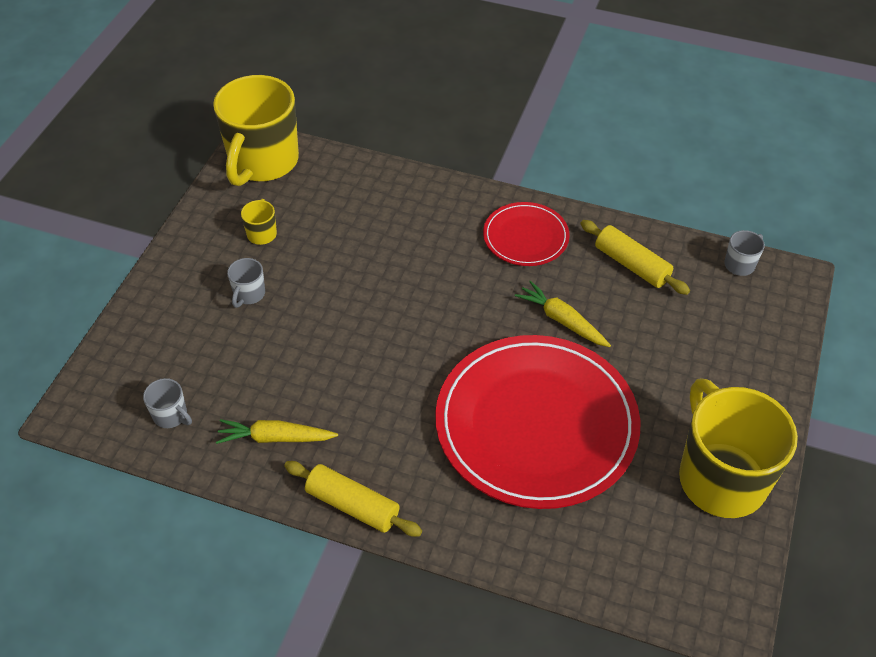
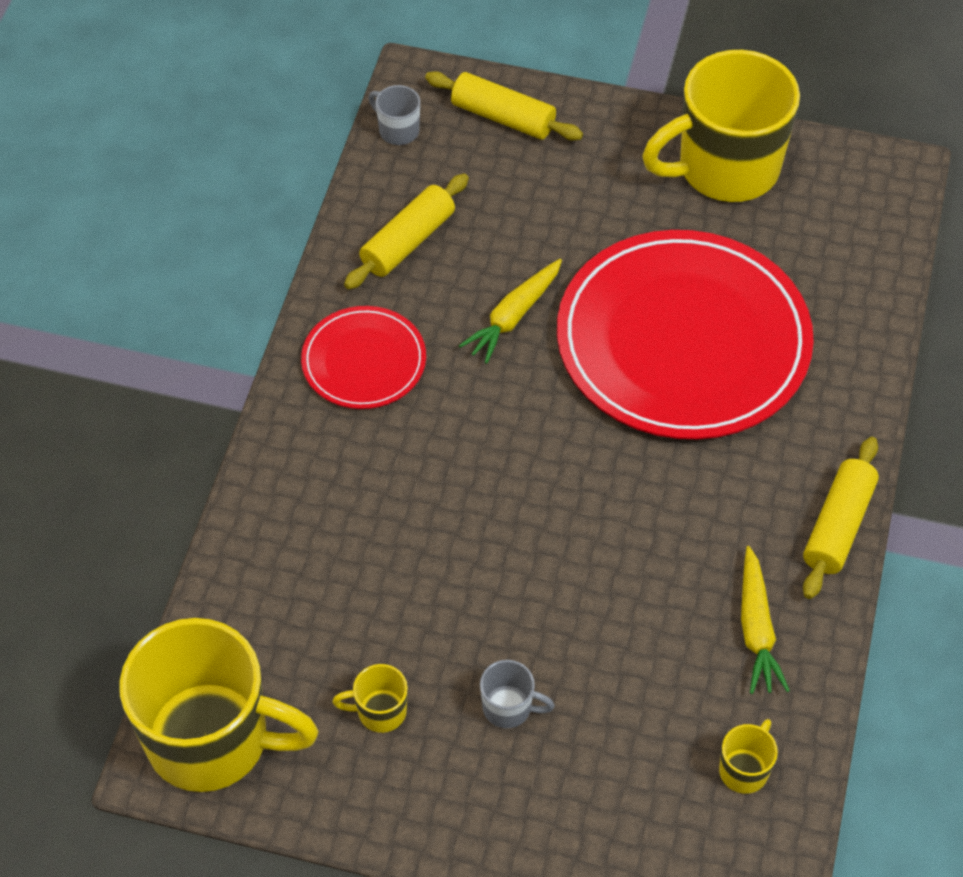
camera: 95 degrees left, 5 degrees up
grey mug [143,378,192,428] -> yellow mug [719,719,778,794]
none -> yellow rolling pin [425,71,583,140]

